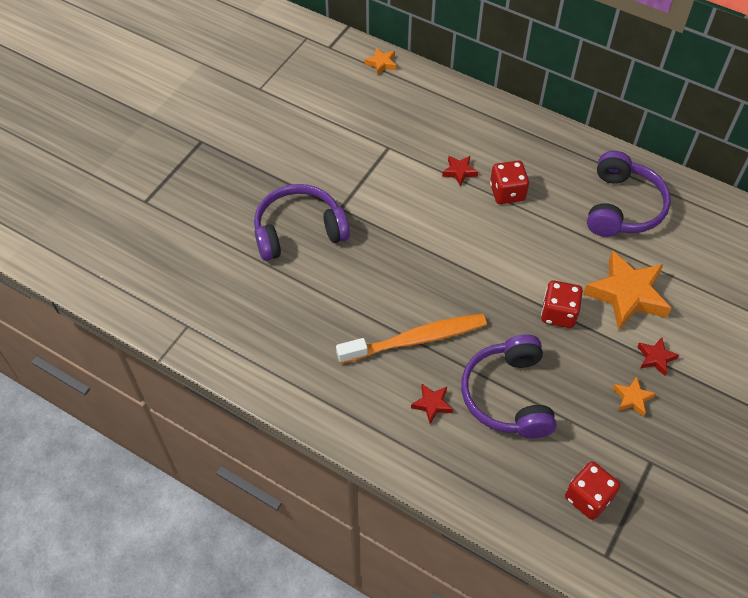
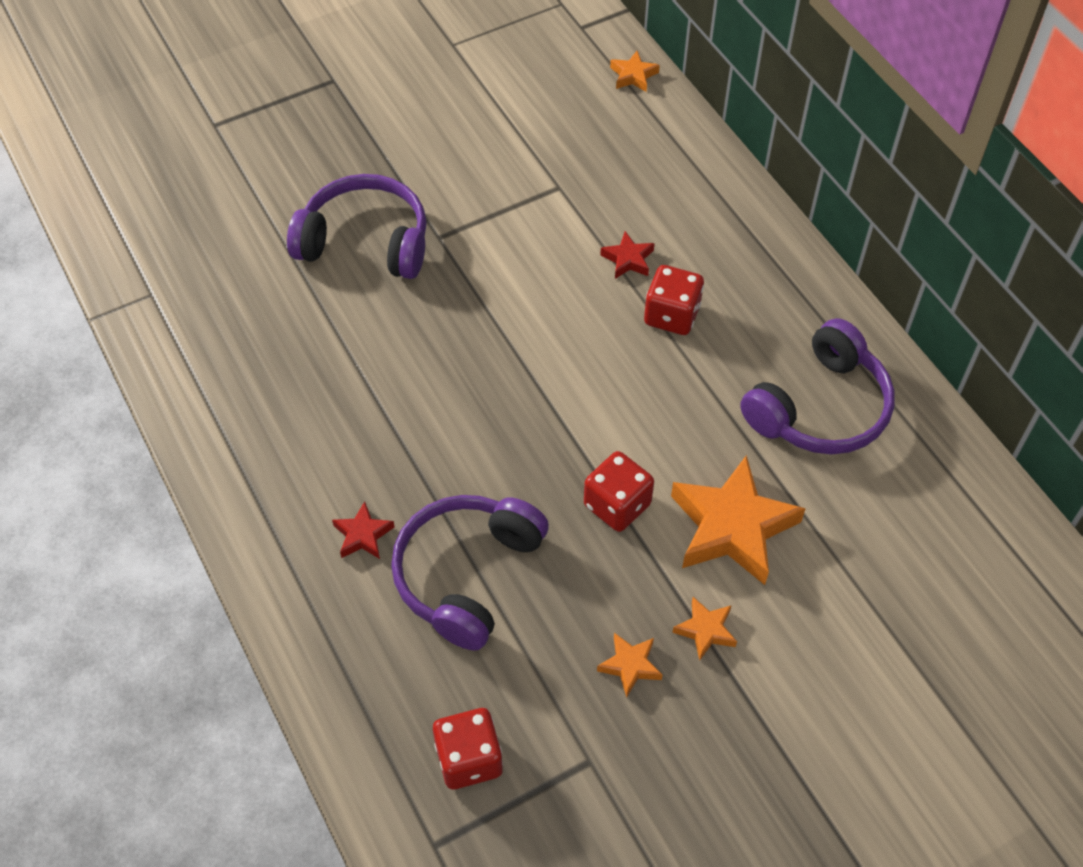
camera: 30 degrees right, 0 degrees up
orange toothbrush [336,314,487,364] -> none
red star [637,337,679,376] -> orange star [672,597,737,661]

